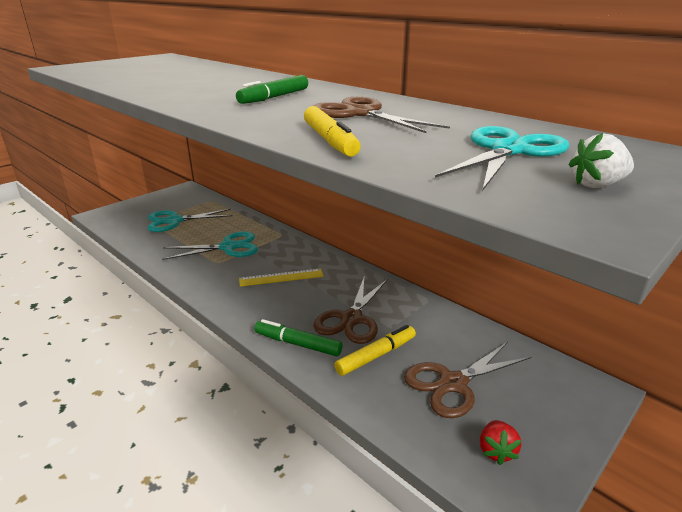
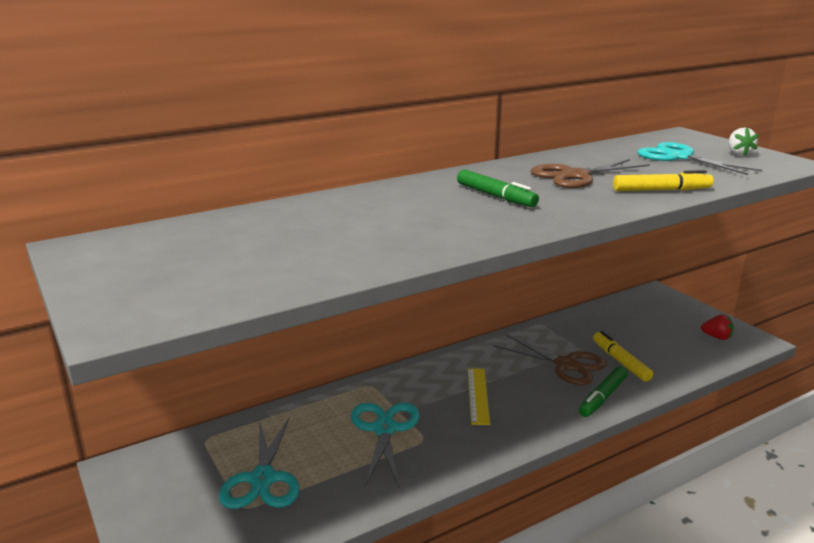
camera: 75 degrees left, 5 degrees down
brown scissors [404,342,531,418] -> none

